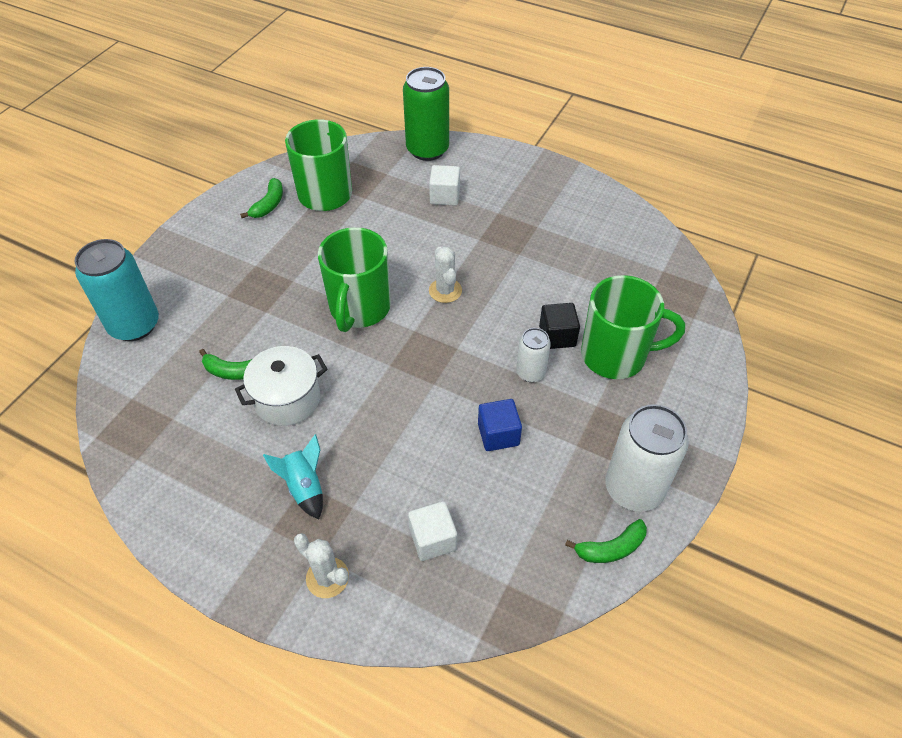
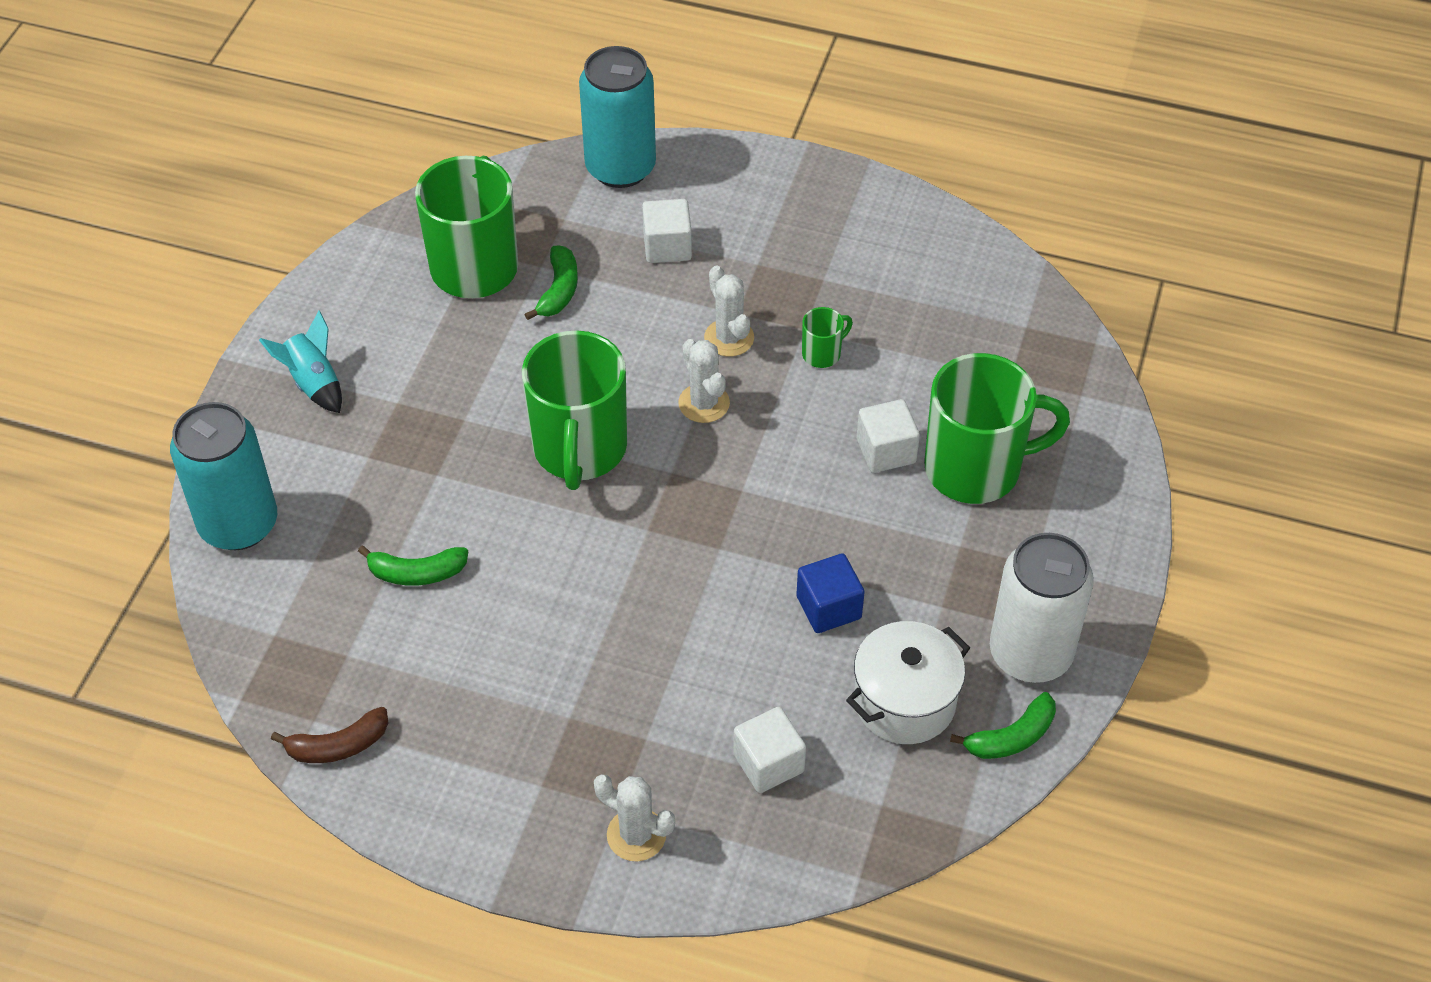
camera: 10 degrees left, 0 degrees up
white pot [235,346,328,426] -> white pot moved to [846,621,970,744]
green banana [240,178,283,218] -> green banana moved to [524,246,578,320]
turquoise rocket [263,434,323,519] -> turquoise rocket moved to [259,310,342,413]
green can [403,67,449,161] -> turquoise can [579,46,656,188]
white can [516,328,551,382] -> none
black cube [539,303,580,349] -> white cube [857,399,920,473]
none -> brown banana [271,707,388,763]
none -> white cactus [704,265,754,357]
none -> green mug [802,307,853,368]

